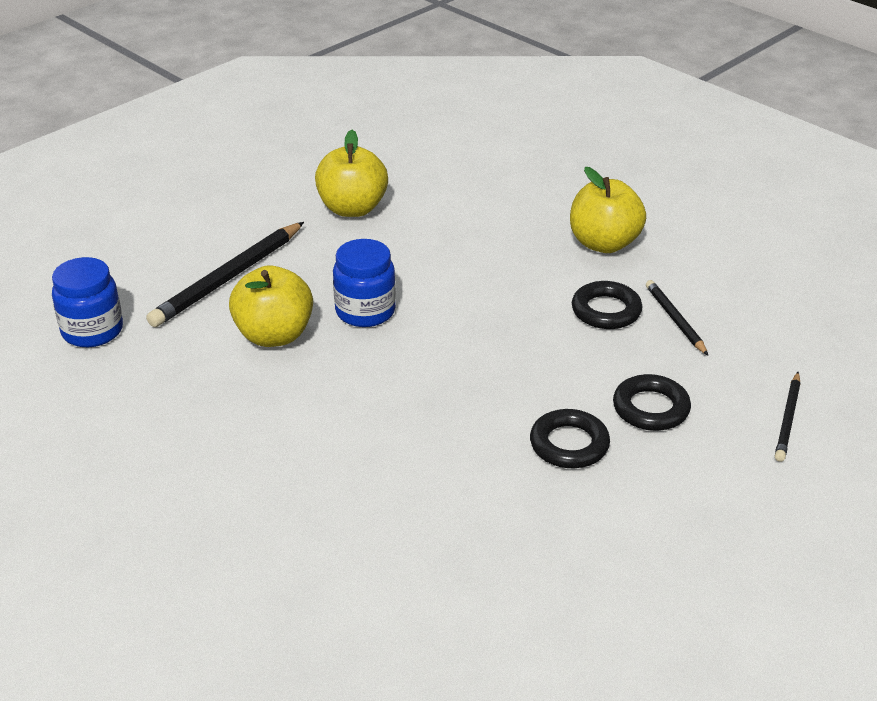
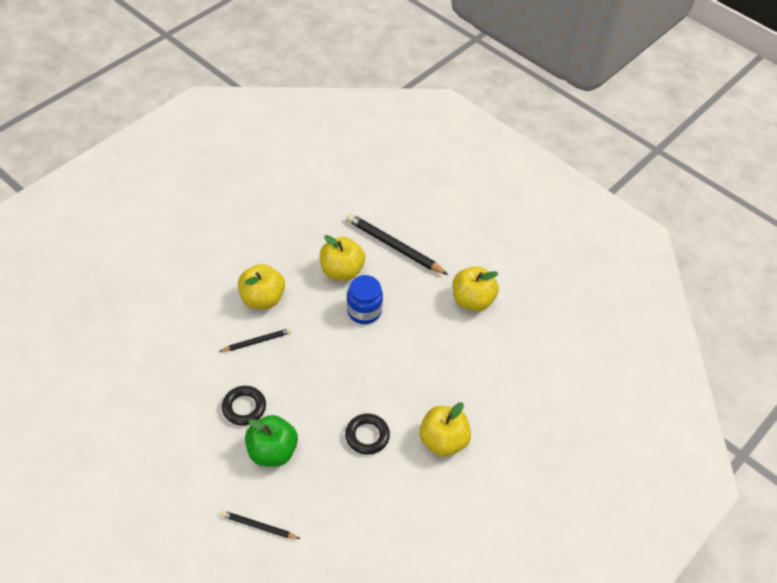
camera: 85 degrees right, 15 degrees up
blue jar [52,257,123,347] -> none
black ring [613,374,691,431] -> green apple [245,415,298,467]
black pencil [646,280,708,355] -> black pencil moved to [219,328,292,352]
none -> yellow apple [238,264,285,309]

